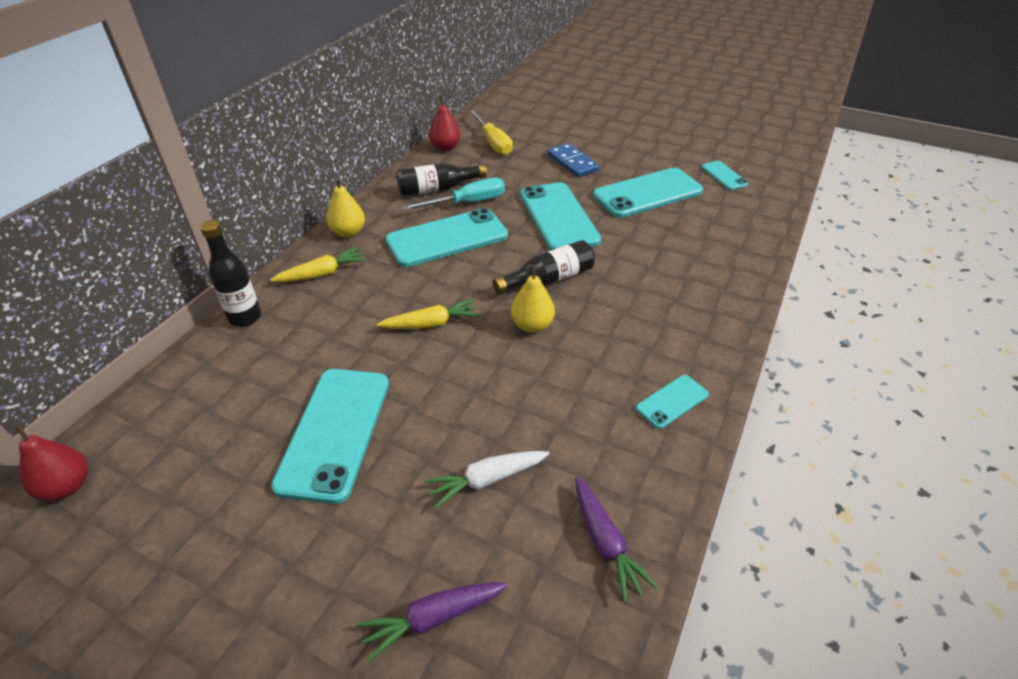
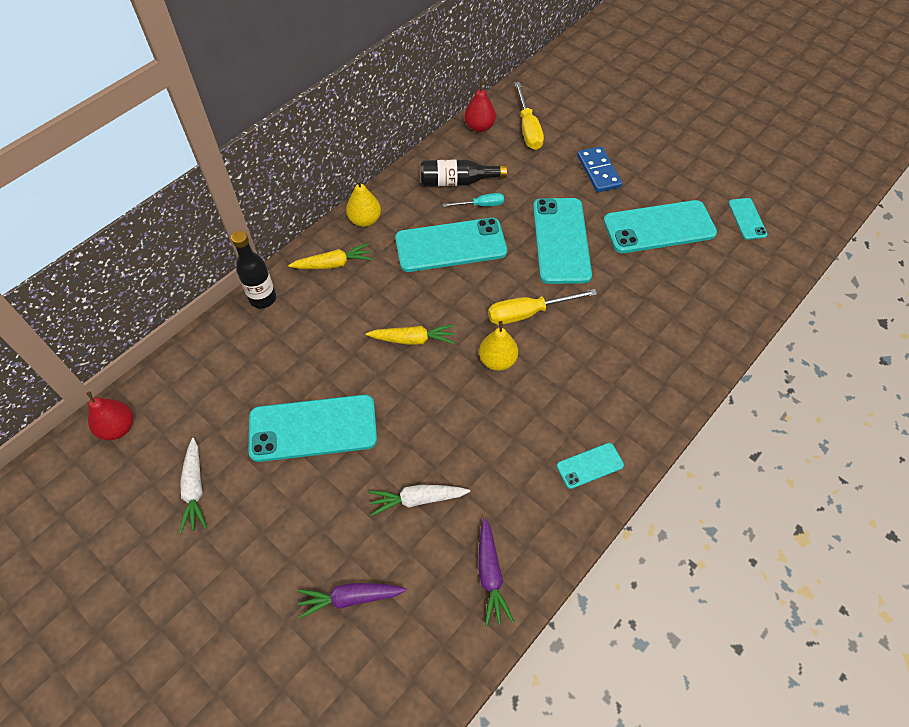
camera: 15 degrees right, 15 degrees up
turquoise phone [271,369,389,504] -> turquoise phone turned 60 degrees clockwise [248,395,377,462]
turquoise screwdriver [402,178,505,211] -> turquoise screwdriver [443,193,504,207], size x0.61
black bottle [493,240,595,294] -> yellow screwdriver [488,289,597,325]
none -> white carrot [179,438,207,533]

